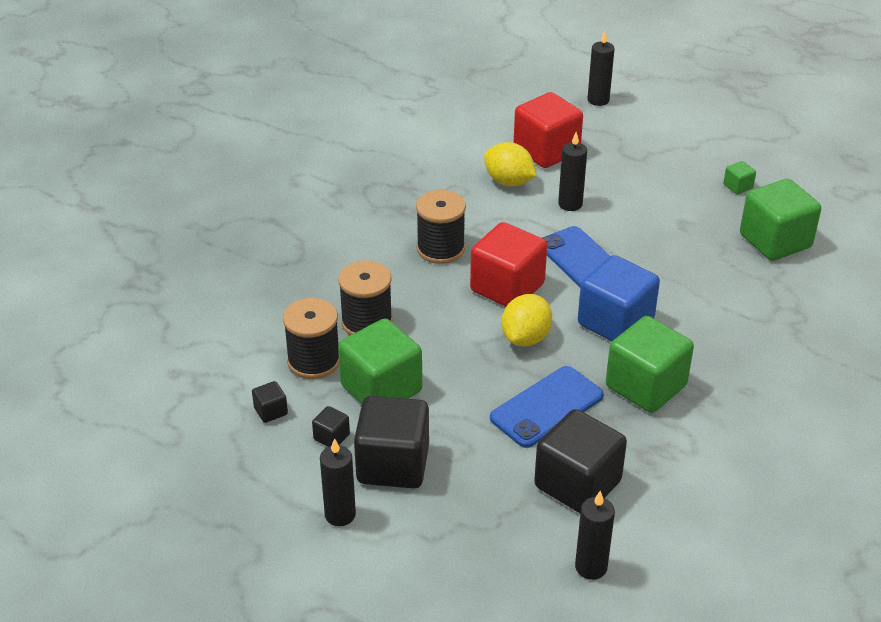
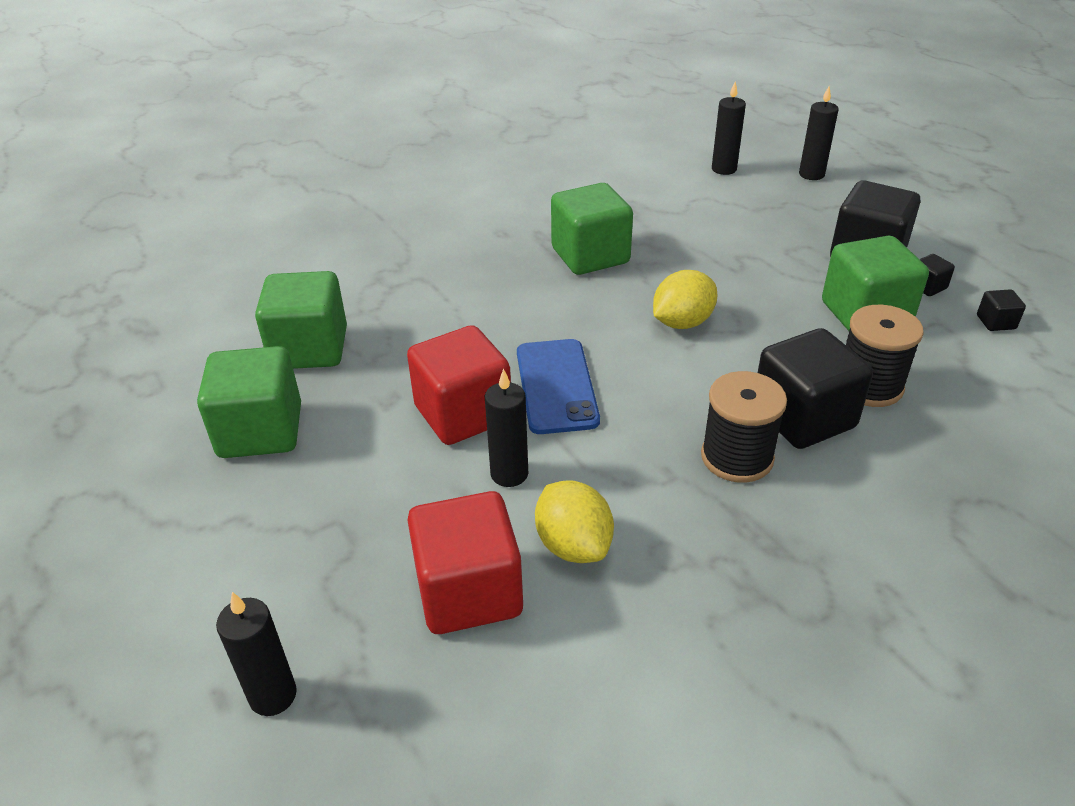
camera: 155 degrees left, 0 degrees up
black spool [283,298,339,379] -> none
black candle [320,438,356,526] -> black candle moved to [799,86,839,180]
red cube [470,222,547,307] -> red cube moved to [407,325,511,445]
blue phone [490,366,604,448] -> none
black cube [534,409,627,513] -> black cube moved to [758,328,873,449]
blue cube [578,255,660,341] -> none
green cube [723,161,756,194] -> green cube [197,346,301,458], size x2.32

